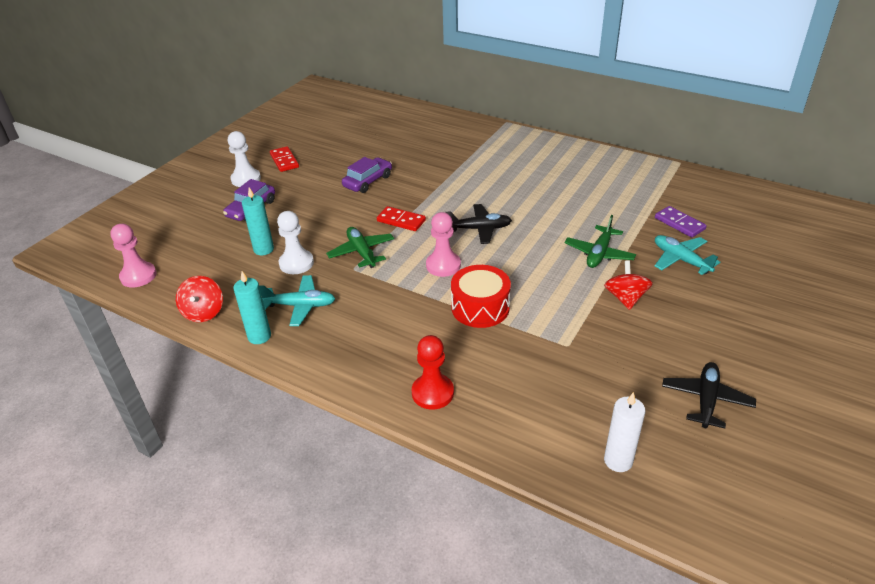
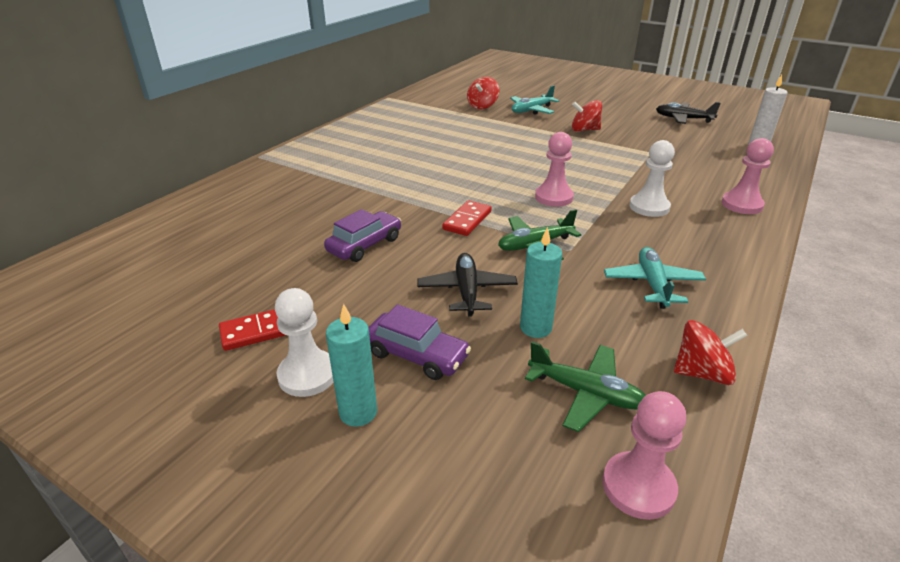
camera: 90 degrees left, 5 degrees down
turquoise candle [233,271,271,344] -> turquoise candle moved to [326,304,377,427]
white pawn [277,211,314,274] -> white pawn moved to [629,140,675,217]
purple car [342,157,392,193] -> purple car turned 90 degrees clockwise [324,209,401,262]
red pawn [412,335,454,410] -> pink pawn [721,138,774,214]
black plane [446,204,512,244] -> black plane moved to [417,253,518,316]
red drum [451,265,511,328] -> none
green plane [565,215,636,268] -> green plane moved to [525,341,646,432]
purple domino [655,206,707,237] -> red spinning top [467,77,499,109]

